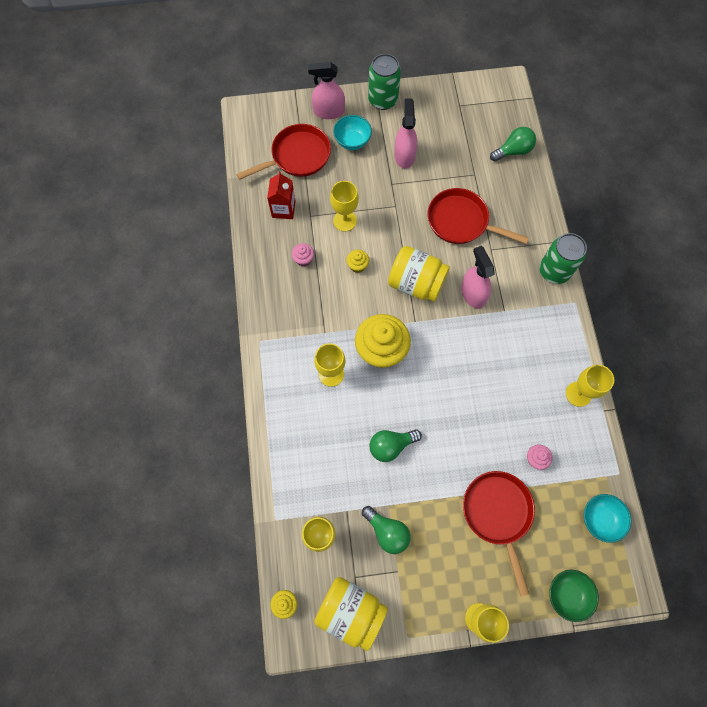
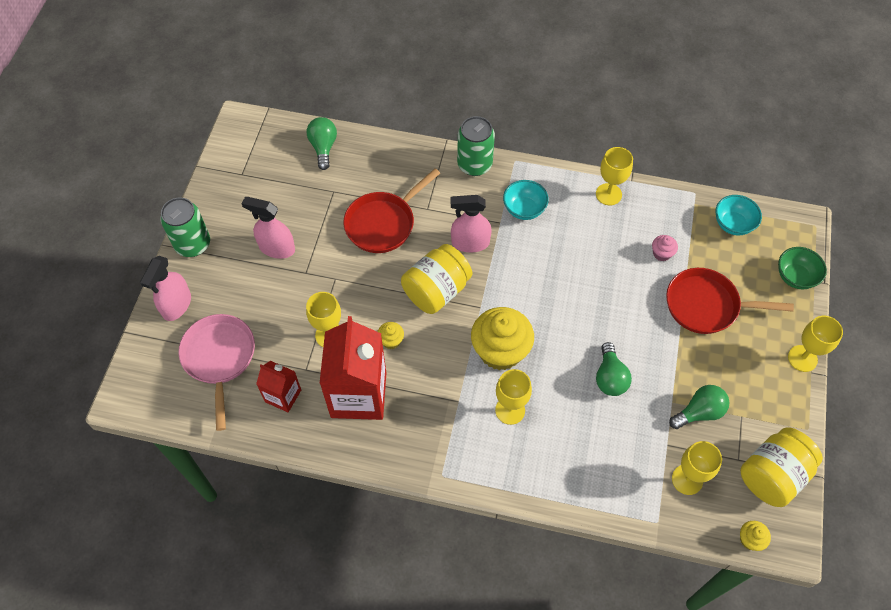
camera: 70 degrees left, 10 degrees down
red pan [236,124,331,180] -> pink pan [178,314,255,431]
pink cupcake [291,243,314,267] -> red carton [319,316,386,420]
turquoise bowl [333,115,372,150] -> turquoise bowl moved to [503,180,549,220]

